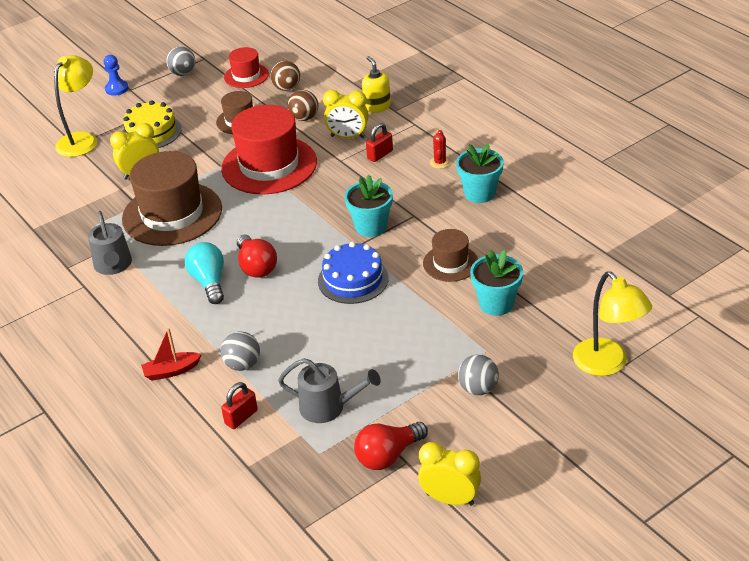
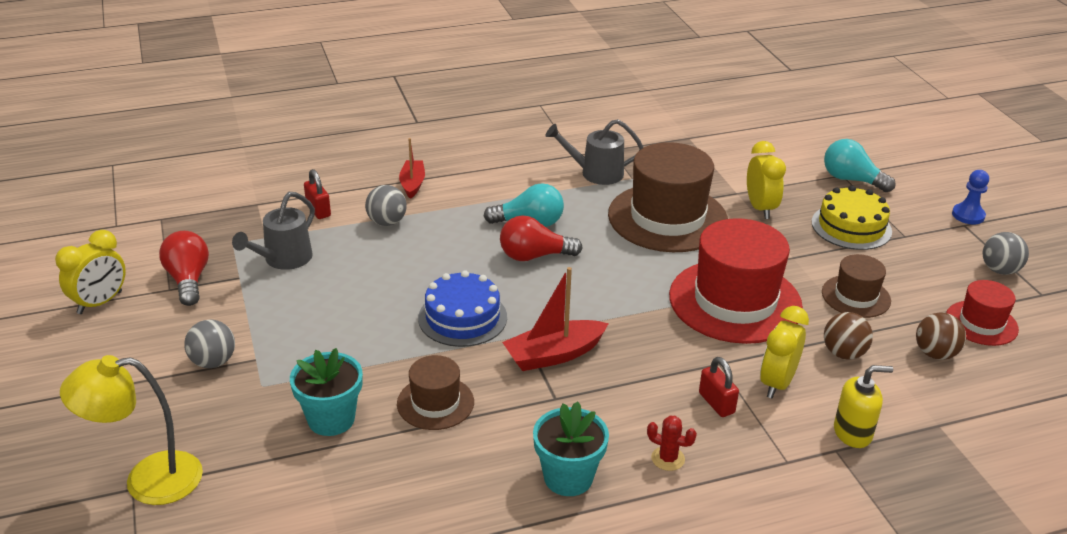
camera: 105 degrees right, 5 degrees down
yellow lamp [54,55,97,157] -> turquoise light bulb [824,139,896,192]
turquoise flower pot [345,175,393,237] -> red boat [502,267,609,371]

